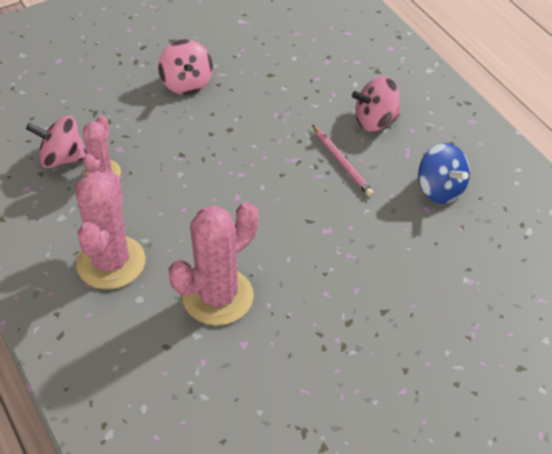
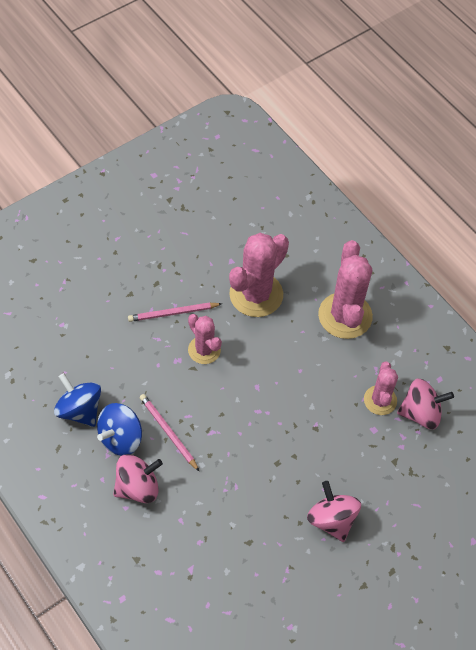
camera: 170 degrees right, 10 degrees up
none -> blue spinning top [97,403,142,456]
none -> pink pencil [128,302,222,322]
none -> pink cactus [188,314,222,364]

